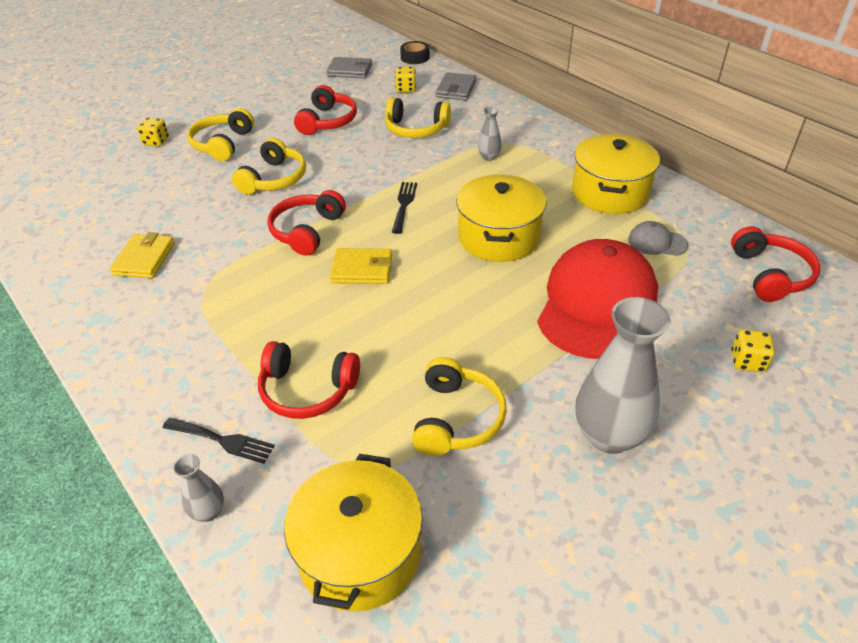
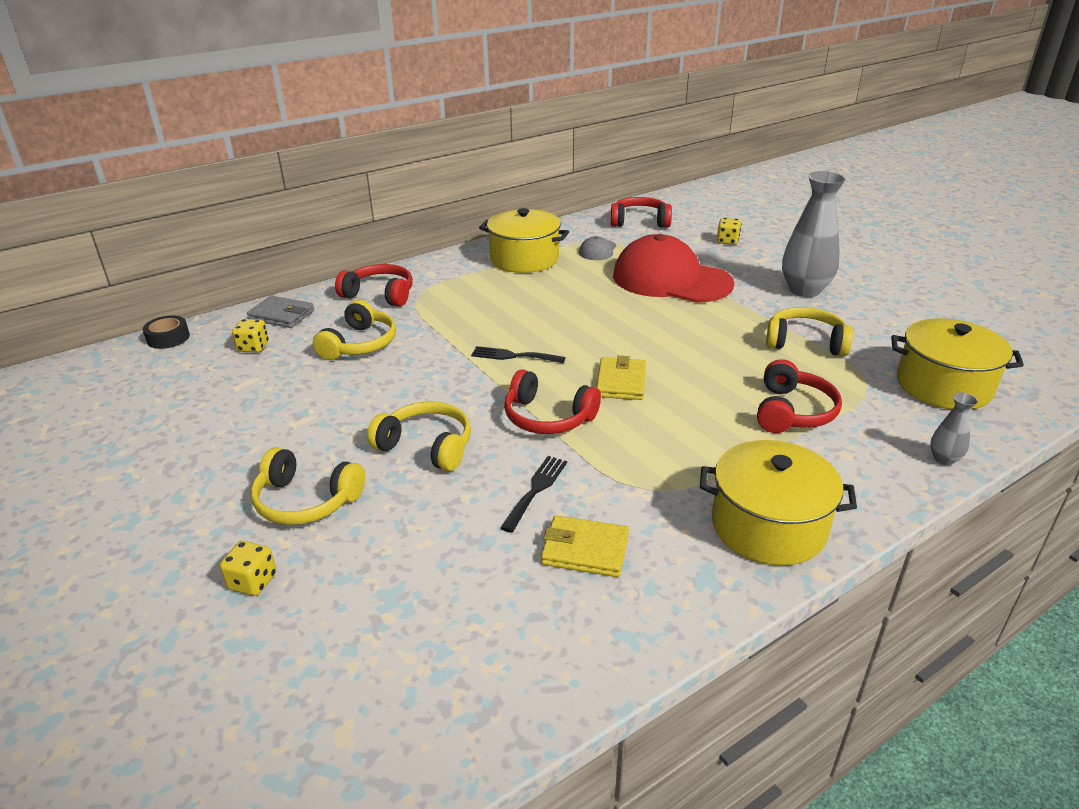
camera: 85 degrees left, 10 degrees down
black fork [163,418,275,464] -> black fork moved to [501,456,567,533]
red headphones [294,85,357,135] -> red headphones moved to [335,264,413,307]
grey wallet [326,57,372,78] -> none
yellow pot [456,174,547,262] -> yellow pot moved to [700,440,857,566]
grey vase [478,107,502,161] -> none

